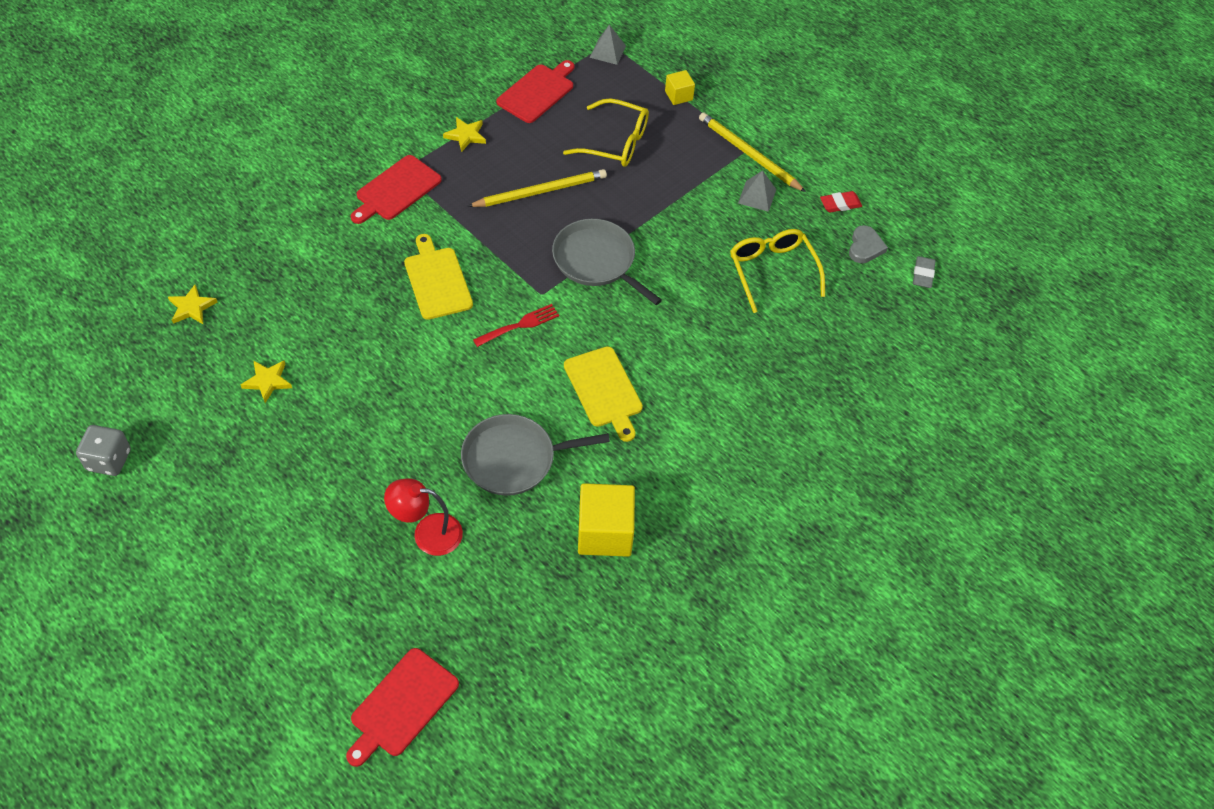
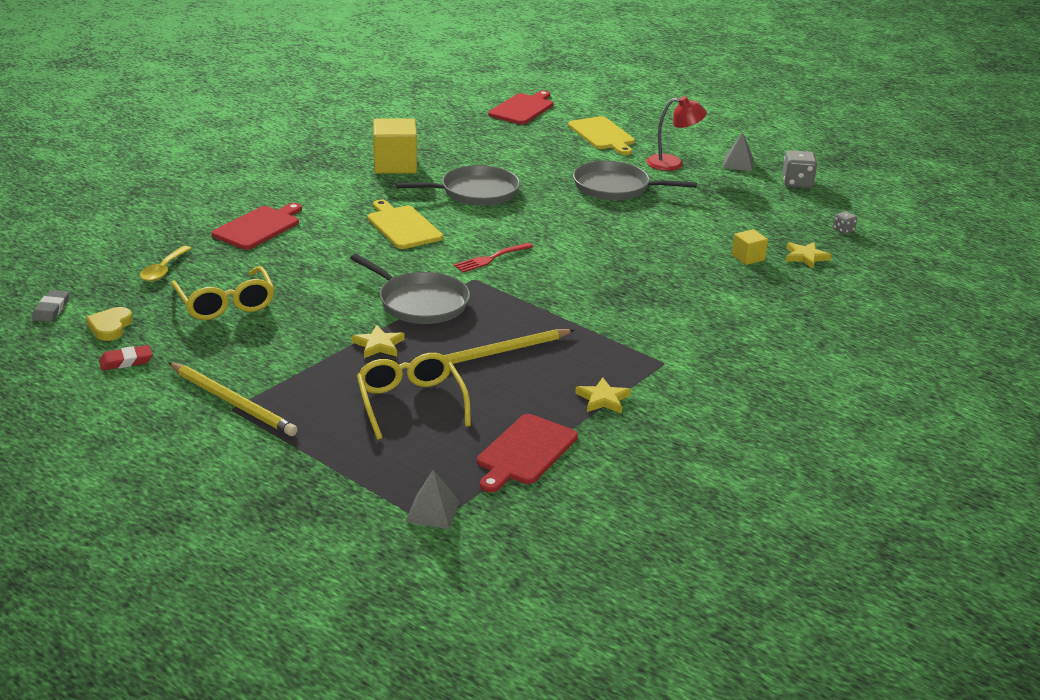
camera: 175 degrees right, 25 degrees down
yellow star [241,360,292,403] -> yellow star moved to [352,325,405,358]
red cutting board [351,155,442,224] -> red cutting board moved to [211,203,302,250]
red lamp [384,478,463,556] -> red lamp moved to [646,96,707,171]
yellow cutting board [404,234,473,320] -> yellow cutting board moved to [568,116,635,155]
yellow glasses [563,98,649,167] -> yellow glasses turned 60 degrees clockwise [357,353,471,440]
yellow cube [665,70,695,105] -> yellow cube moved to [732,229,768,265]
grey pyramid [738,170,776,212] -> grey pyramid moved to [723,132,754,171]
grey heart [849,225,888,263] -> yellow heart [86,307,133,341]
none -> yellow spoon [140,246,192,282]
none -> grey pan [573,161,697,200]
none -> grey dice [833,211,857,234]

